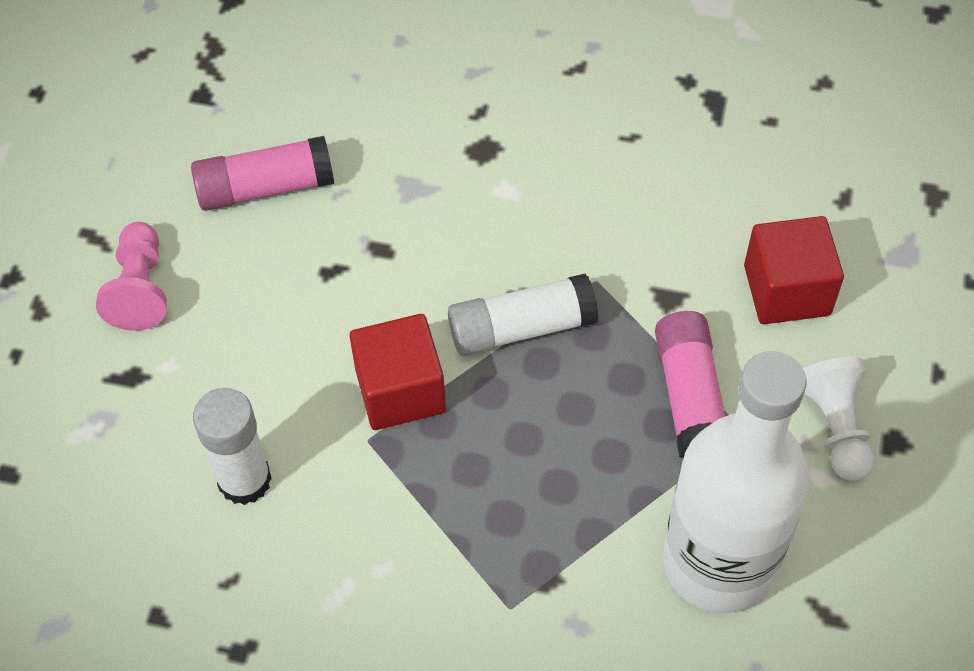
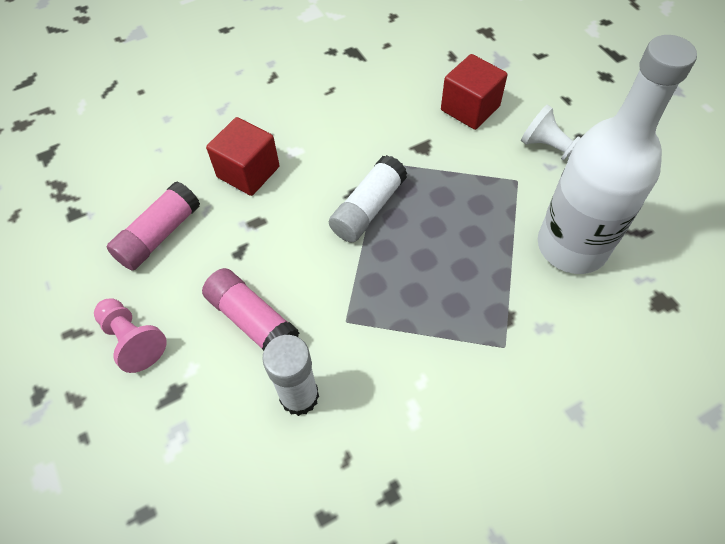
camera: 40 degrees left, 0 degrees up
red cube [350,314,446,430] -> red cube moved to [206,117,280,196]
pink glue stick [655,311,725,458] -> pink glue stick moved to [202,268,299,350]

